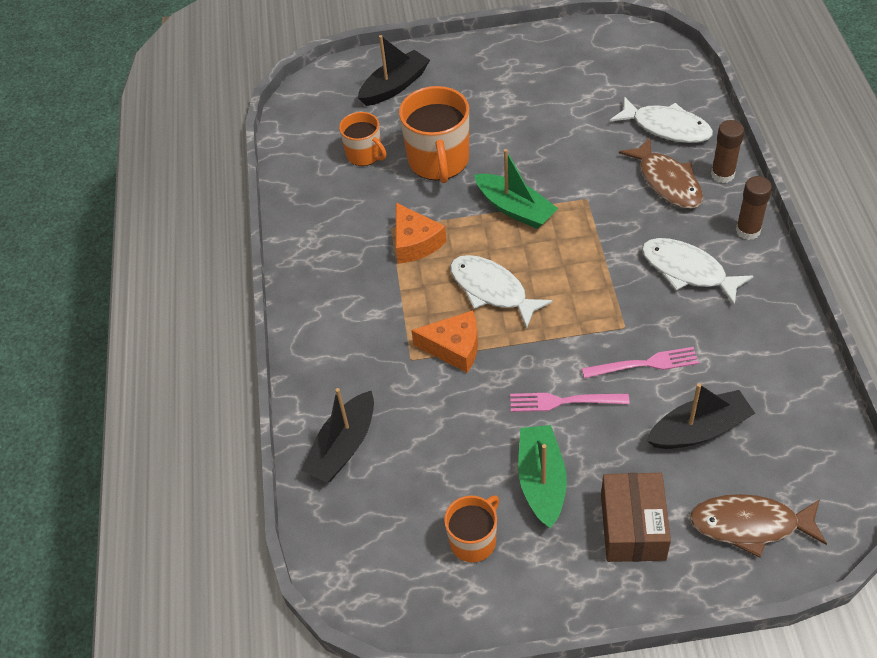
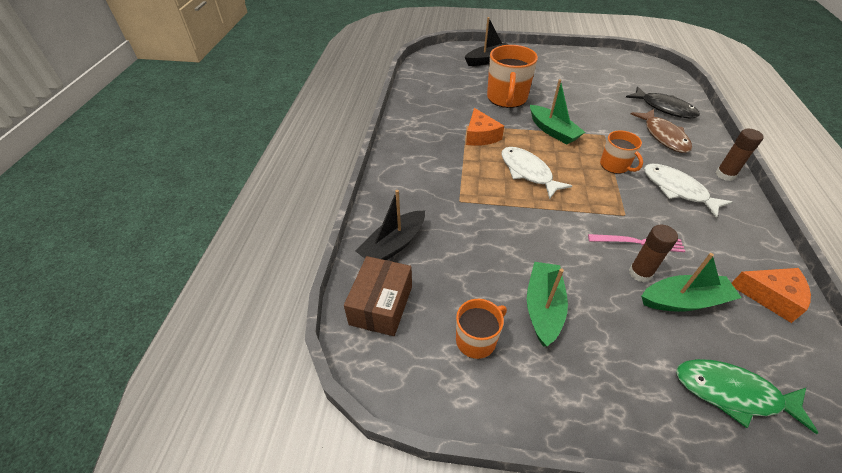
camera: 10 degrees right, 5 degrees down
orange mug [339,112,386,166] -> orange mug moved to [600,130,643,174]
orange cheese [411,310,478,373] -> orange cheese moved to [732,268,811,323]
pink fork [510,393,630,412] -> none
brown box [601,473,671,562] -> brown box moved to [344,256,412,336]
white fish [610,96,713,143] -> black fish [626,86,700,118]
black boat [646,383,755,449] -> green boat [641,253,742,312]
brown fish [689,494,827,558] -> green fish [676,359,818,434]
brown glue stick [711,120,744,183] -> brown glue stick moved to [629,225,678,282]

